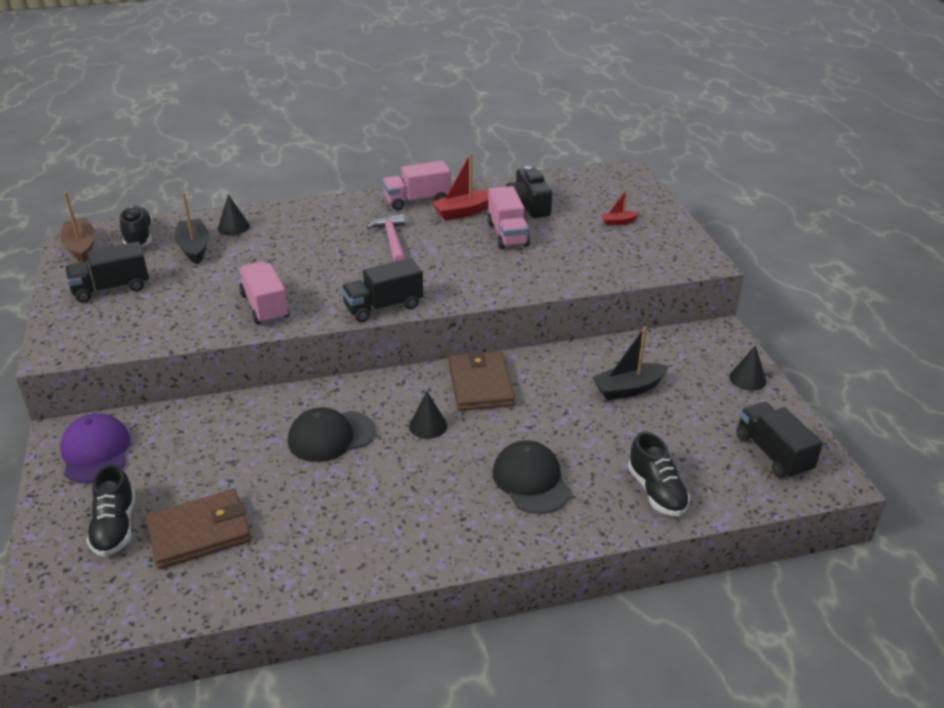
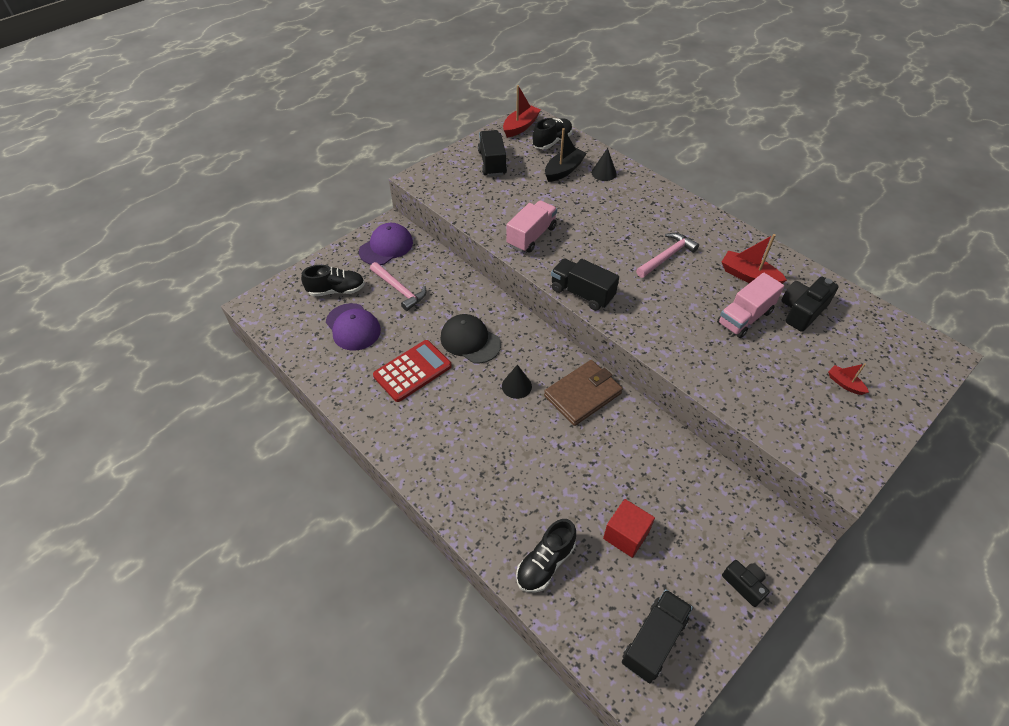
camera: 60 degrees right, 15 degrees up
brown boat [60,192,95,262] -> red boat [503,85,541,138]
black truck [65,242,149,303] -> black truck turned 45 degrees clockwise [478,130,507,176]
black shoe [86,464,135,556] -> black shoe turned 150 degrees counterclockwise [301,265,365,296]
brown wallet [145,489,251,569] -> purple cap [326,303,381,351]
pink truck [382,161,451,210] -> none
black cap [493,440,571,514] -> none
black boat [592,327,669,400] -> none
black cone [729,345,766,391] -> black camera [722,560,769,607]
none -> pink hammer [370,262,426,311]
none -> red calculator [373,340,452,402]
none -> red cube [603,499,655,558]

